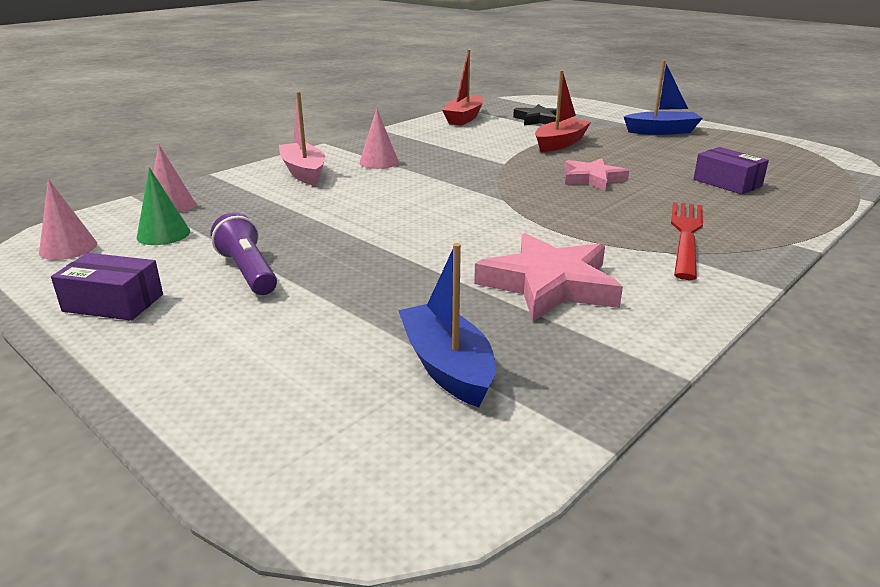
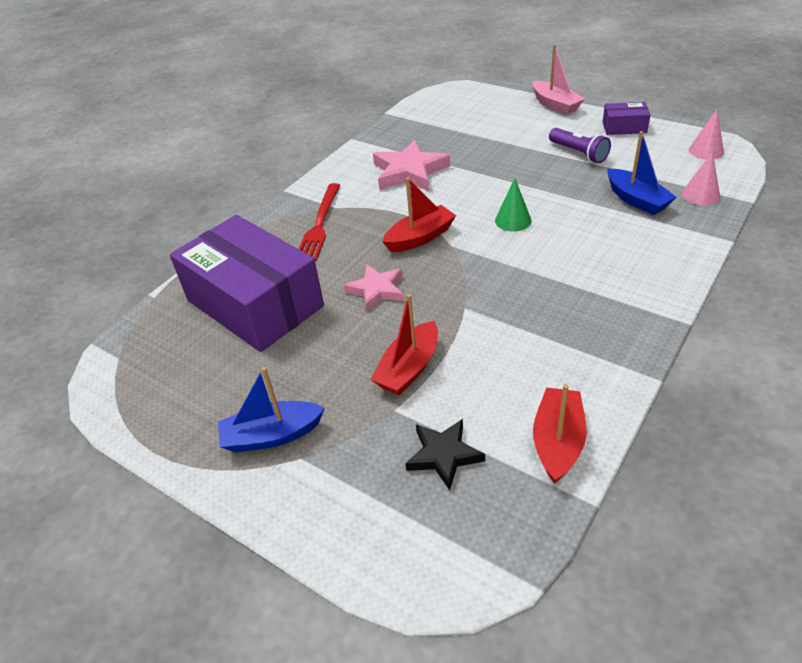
camera: 175 degrees right, 15 degrees up
green cone [137,167,190,245] -> green cone moved to [495,178,531,232]
pink boat [279,92,325,186] -> pink boat moved to [532,44,585,115]
pink cone [359,108,399,169] -> none
blue boat [398,243,496,407] -> blue boat moved to [607,131,677,215]
purple box [693,147,769,195] -> purple box [170,215,324,352], size x2.38
none -> red boat [382,177,456,252]

